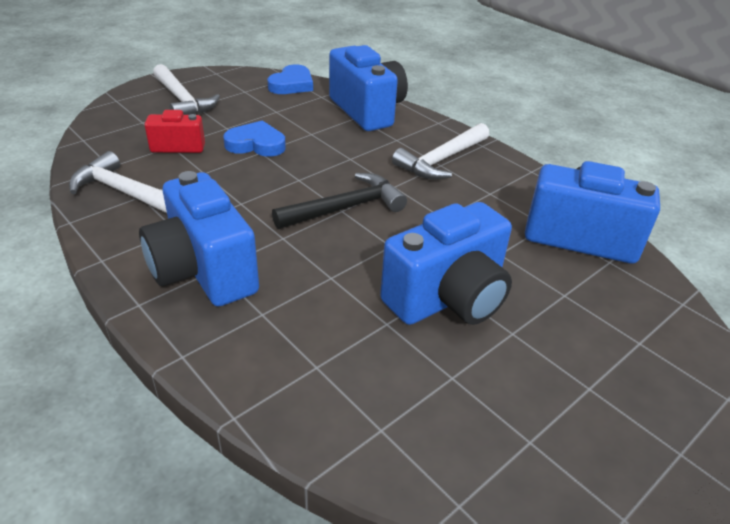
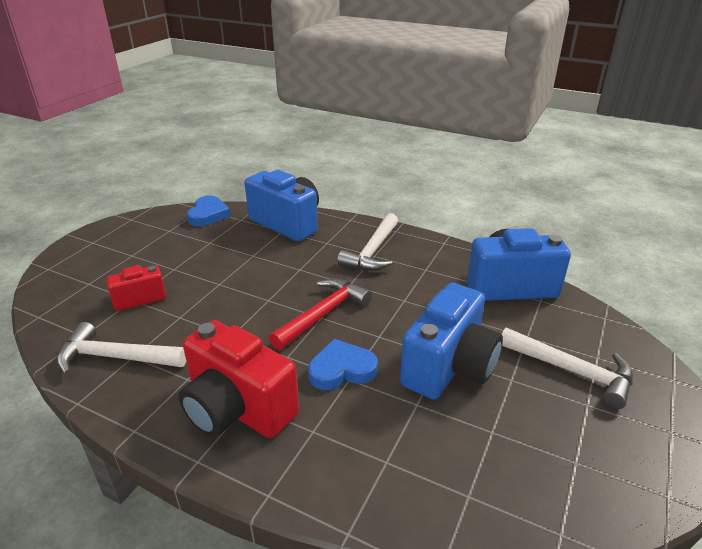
camera: 20 degrees left, 5 degrees down
blue camera [139,171,259,307] -> red camera [178,320,299,438]
white hammer [153,64,220,115] -> white hammer moved to [502,328,633,409]
blue heart [223,121,286,157] -> blue heart moved to [308,339,378,390]
black hammer [272,173,407,229] -> red hammer [269,278,372,350]

